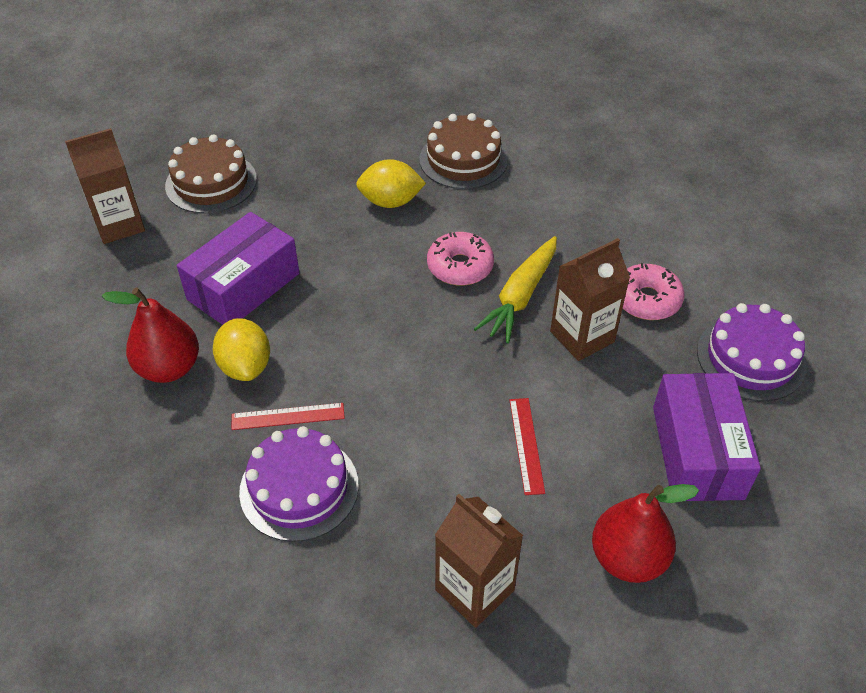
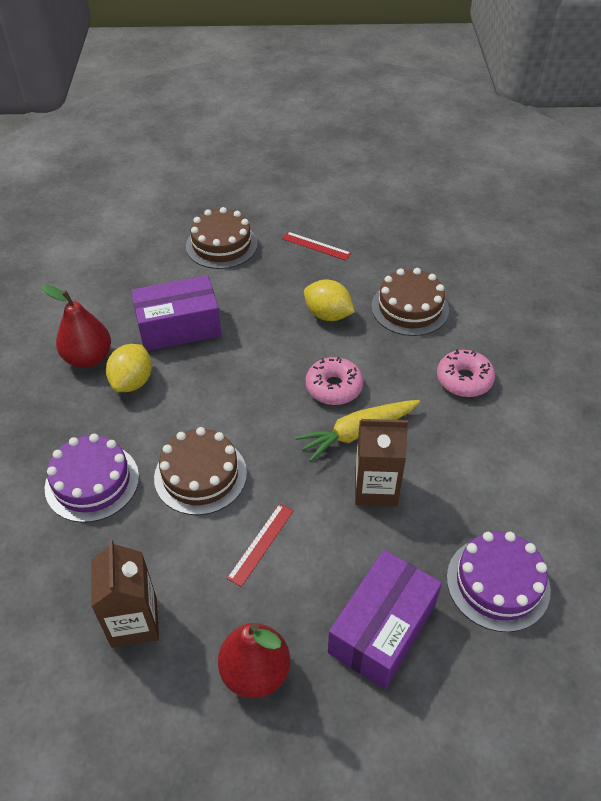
camera: 35 degrees right, 0 degrees up
brown carton [65,128,145,244] -> none
red ruler [232,403,345,430] -> red ruler moved to [282,232,351,261]
pink donut [623,263,685,320] -> pink donut moved to [437,349,495,397]
none -> brown cake [154,427,247,515]

